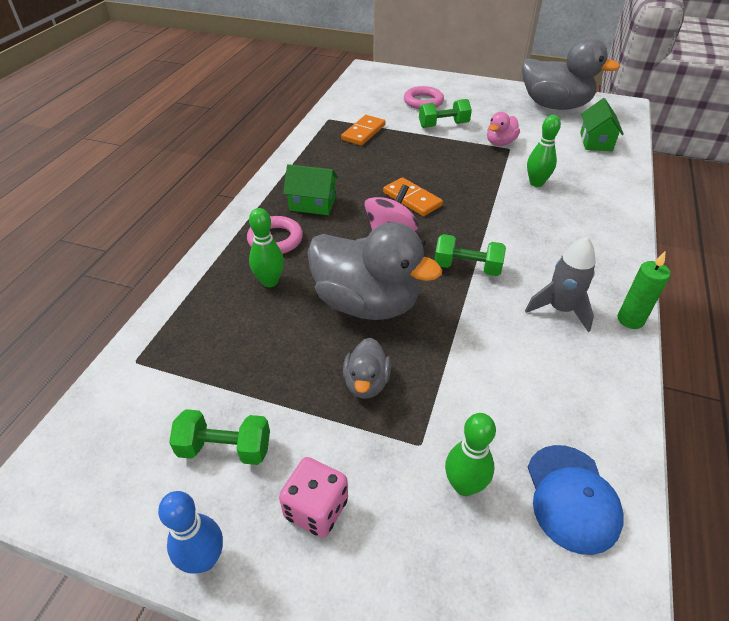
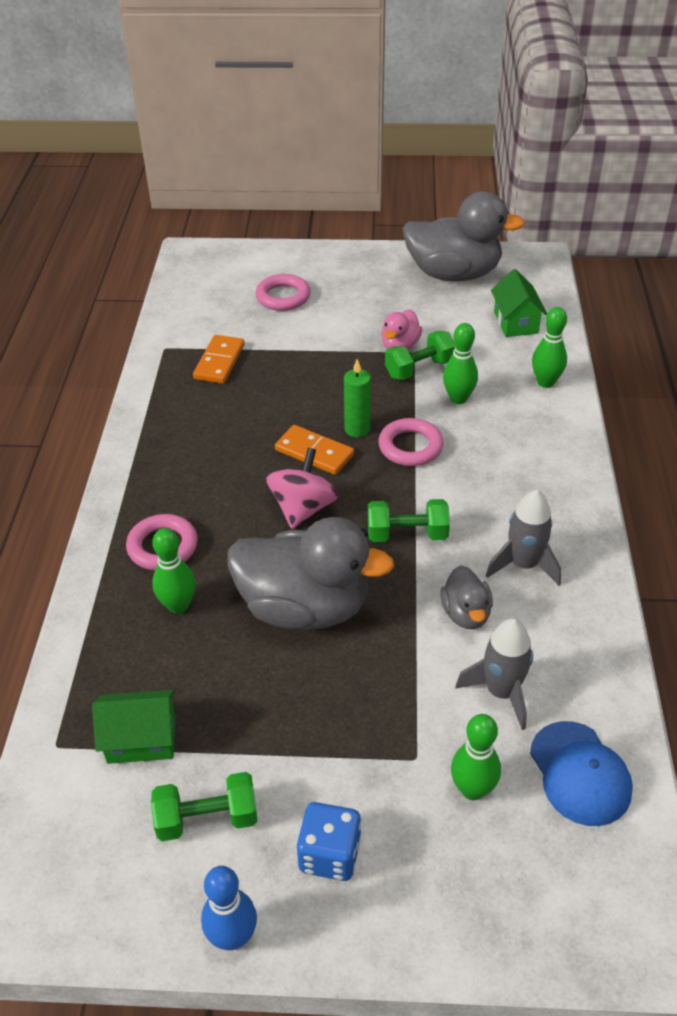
camera: 15 degrees left, 0 degrees up
pink dice [279,457,348,538] -> blue dice [296,802,361,881]
green house [283,164,338,215] -> green house moved to [92,690,175,764]
grey duck [343,337,391,399] -> grey duck moved to [440,565,493,629]
green dumbbell [419,99,472,128] -> green dumbbell moved to [385,331,455,380]
green candle [618,252,671,329] -> green candle moved to [344,359,371,437]
none -> pink ring [378,418,444,466]
none -> grey rocket [455,618,533,730]
none -> green bowling pin [532,307,567,388]

